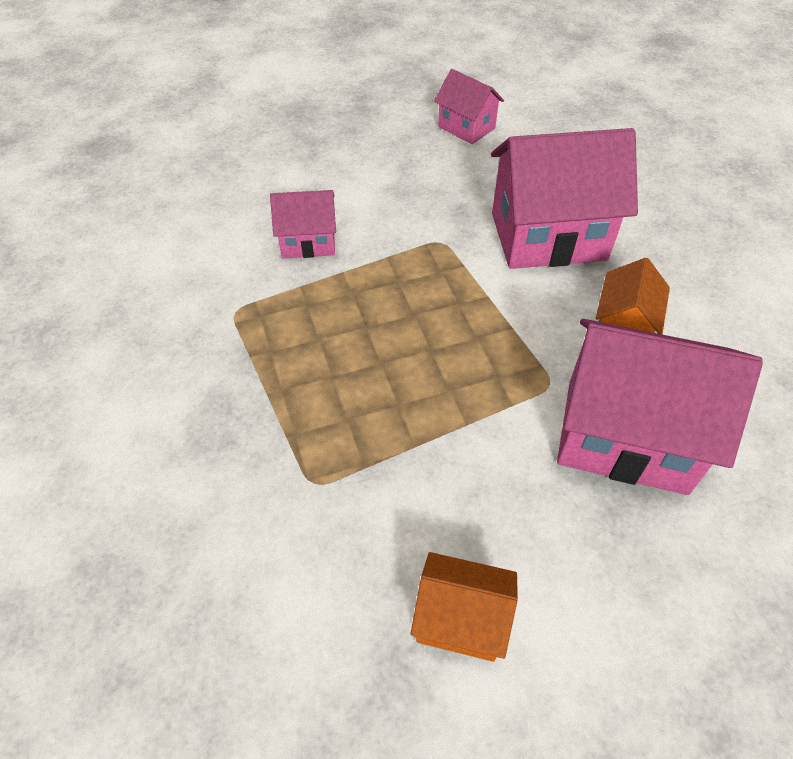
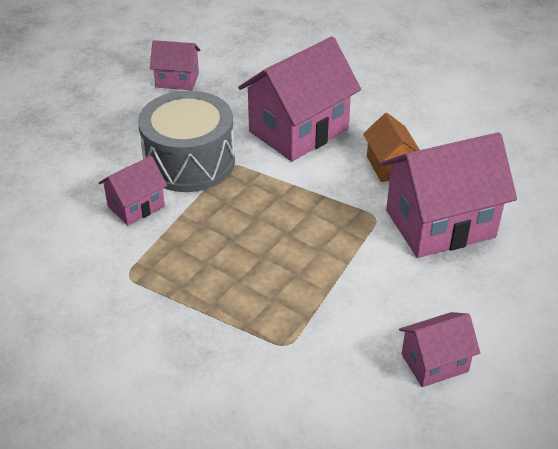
camera: 35 degrees left, 10 degrees down
orange house [410,552,518,662] -> pink house [399,312,480,387]
none -> grey drum [138,90,235,192]

